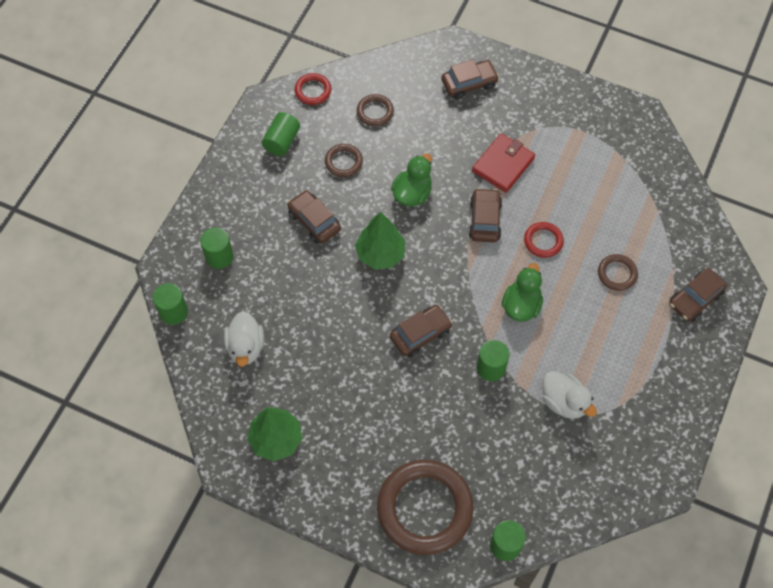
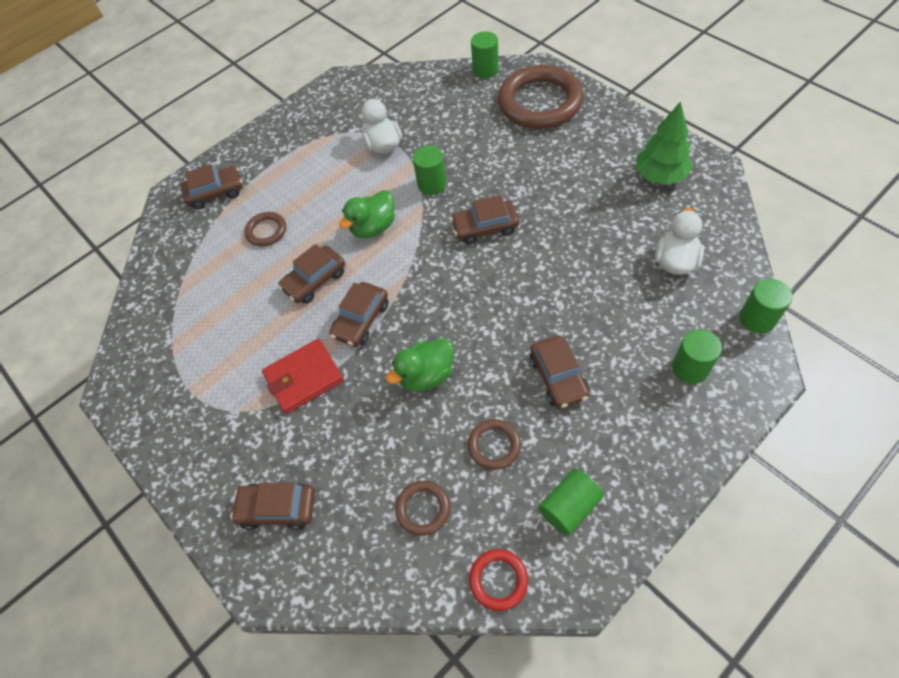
camera: 150 degrees left, 5 degrees down
green tree [355,212,406,269] -> none
red ring [524,222,564,258] -> brown car [278,244,345,304]

